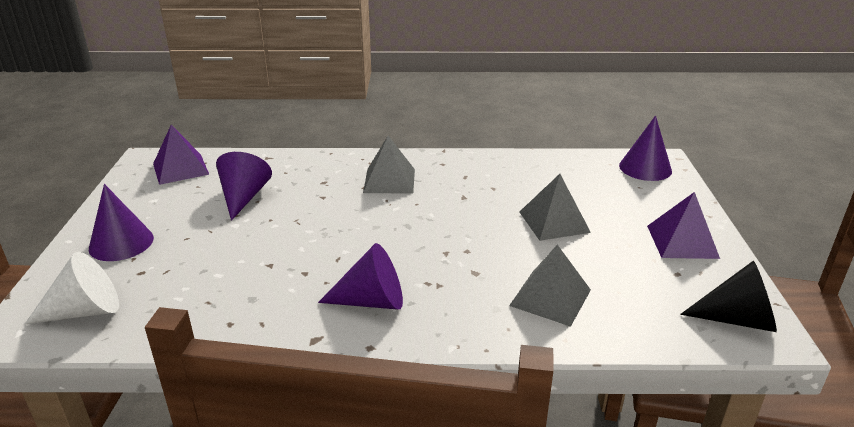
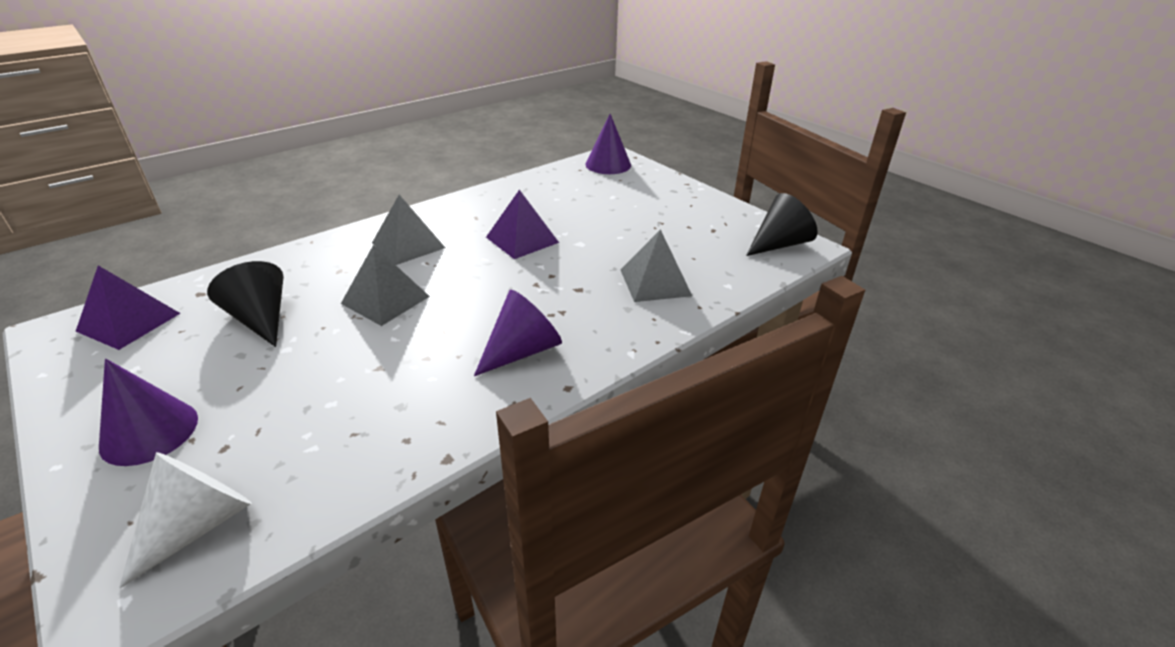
camera: 40 degrees left, 5 degrees up
purple cone [216,152,272,221] -> black cone [207,261,284,347]
grey pyramid [520,174,591,241] -> grey pyramid moved to [341,245,430,326]
purple pyramid [647,192,720,259] -> purple pyramid moved to [486,190,559,259]

